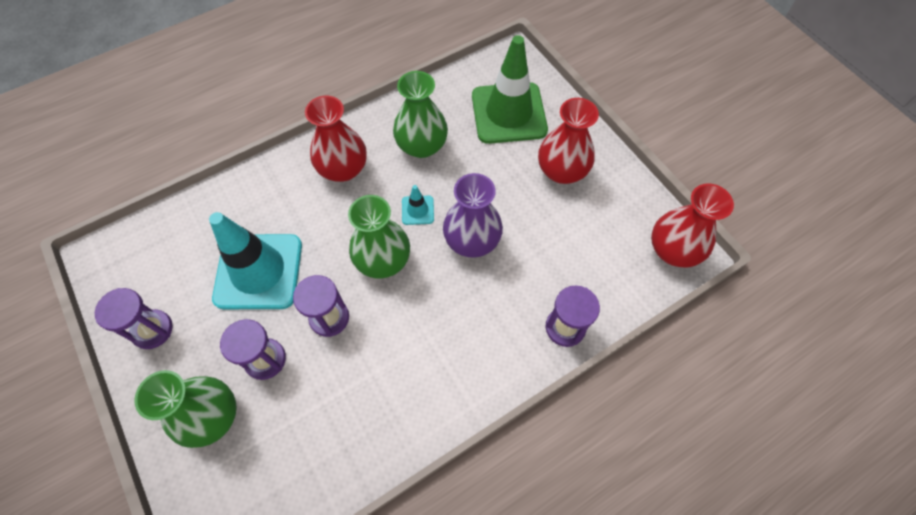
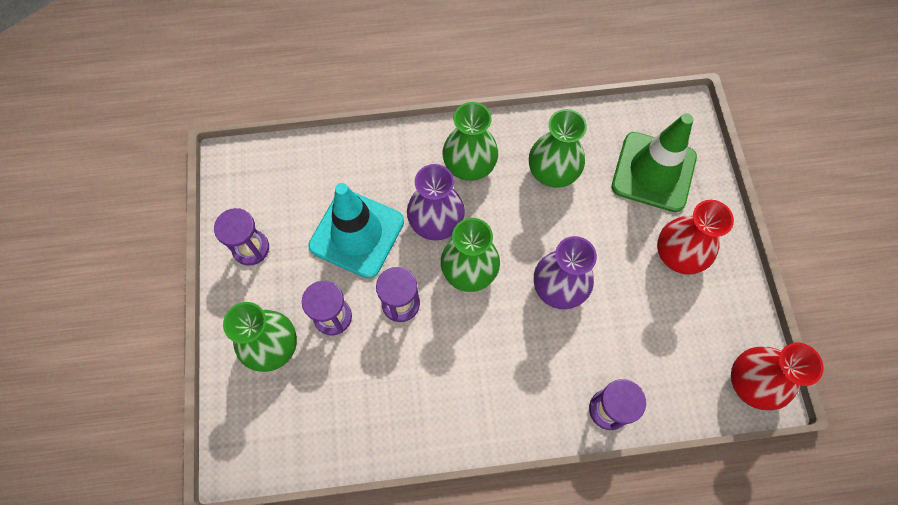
camera: 25 degrees right, 5 degrees up
red vase [305,95,367,182] -> green vase [442,102,498,181]
turquoise traffic cone [402,185,434,225] -> none
none -> purple vase [407,164,465,240]

